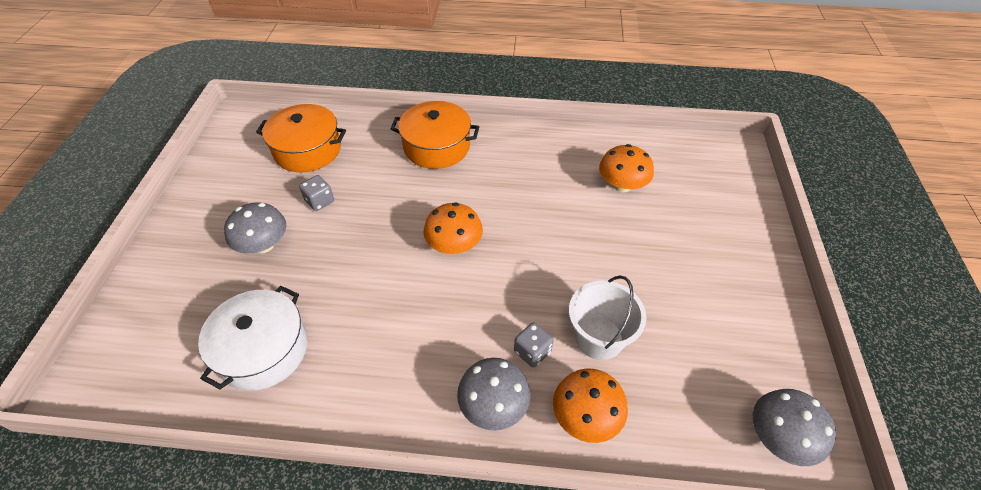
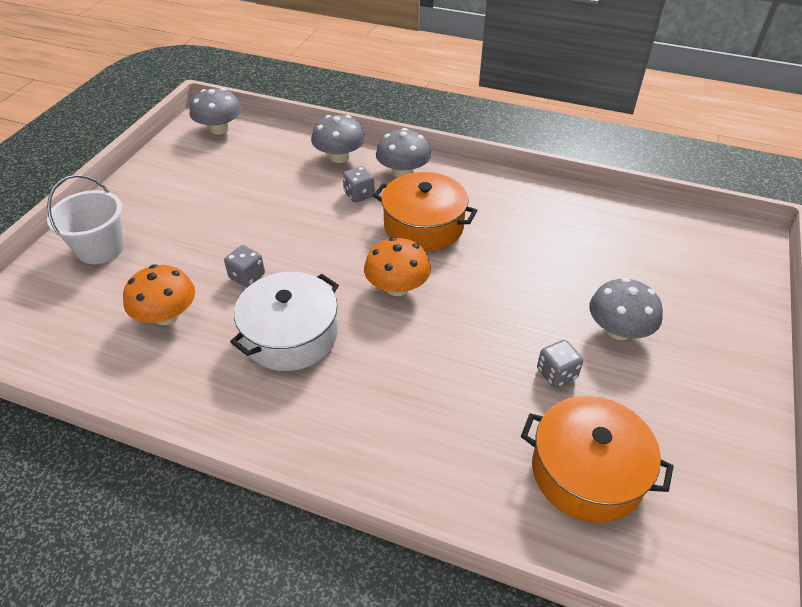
camera: 165 degrees left, 5 degrees down
white pot [198,286,307,391] -> white pot moved to [230,272,339,371]
orange pot [390,101,479,169] -> orange pot moved to [373,172,478,252]
orange mushroom [553,368,628,443] -> grey mushroom [311,115,365,163]
white bucket [569,275,646,360] -> white bucket moved to [47,175,124,264]
none -> grey dice [224,245,265,287]

